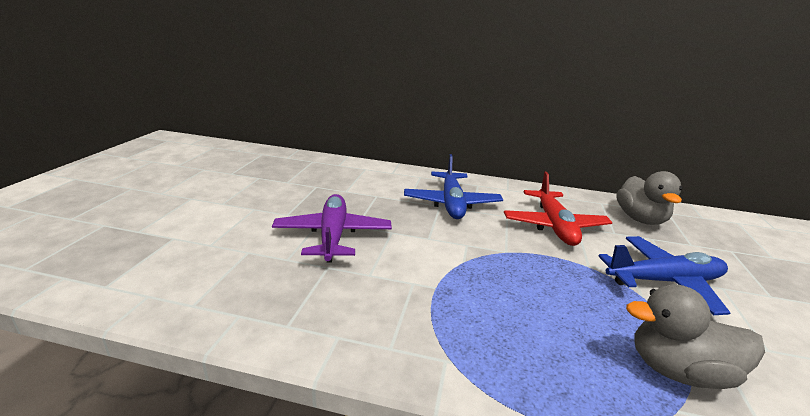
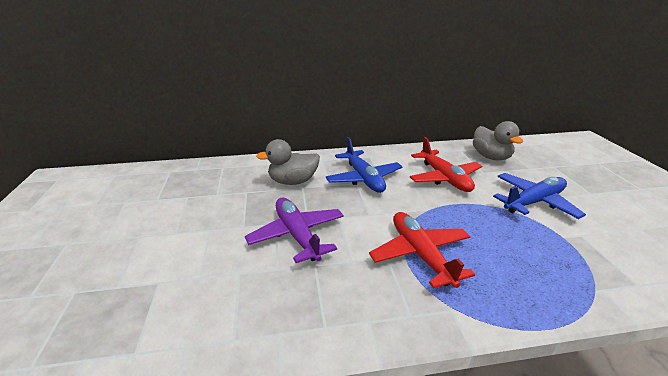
camera: 20 degrees left, 5 degrees up
grey duck [626,284,765,389] -> grey duck moved to [256,139,320,185]
none -> red plane [369,212,475,288]

